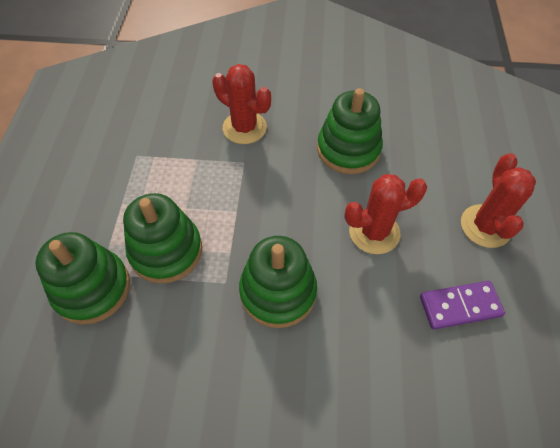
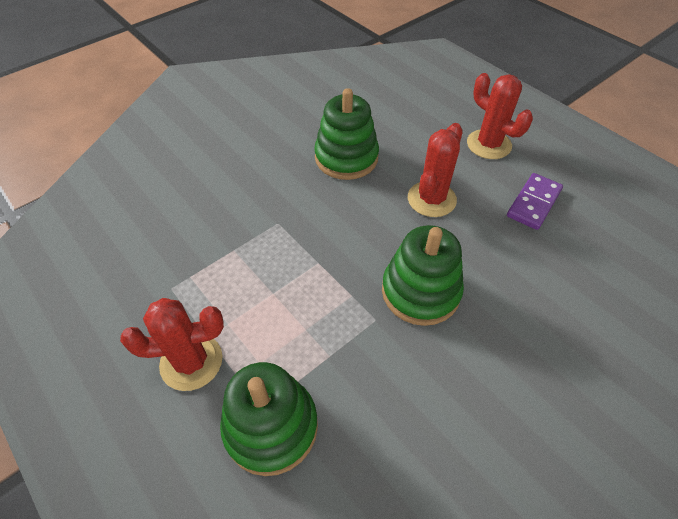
camera: 45 degrees left, 5 degrees down
green stacking toy [123,193,202,284] -> none
red cactus [212,64,271,144] -> red cactus moved to [120,298,224,391]

